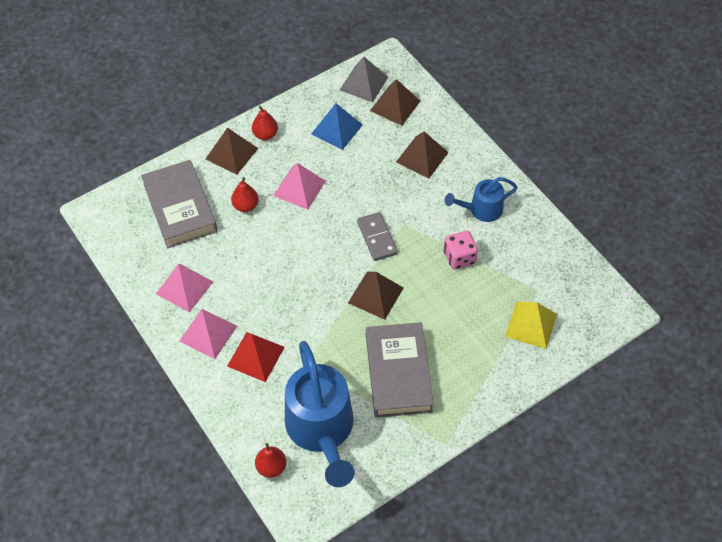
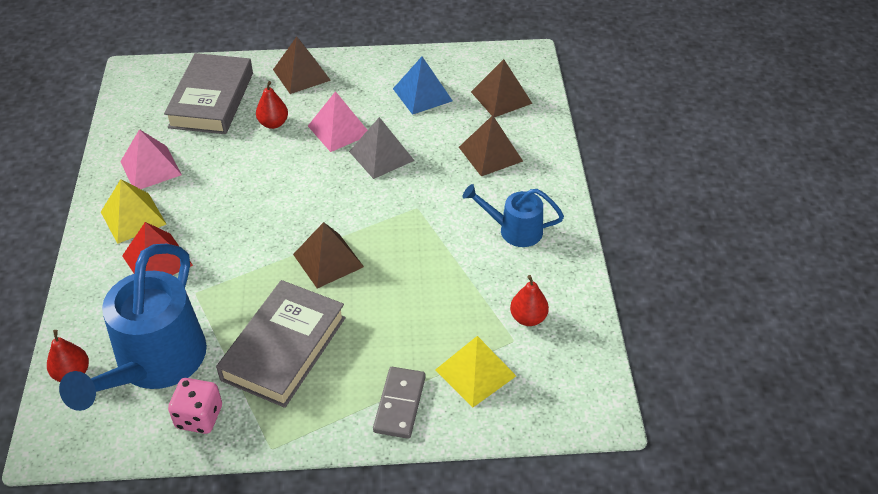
camera: 30 degrees right, 10 degrees down
pink pyramid [179,309,237,359] -> yellow pyramid [101,179,166,244]
red pear [252,106,278,140] -> red pear moved to [510,275,549,326]
grey pyramid [340,57,388,102] -> grey pyramid moved to [349,117,415,179]
grey domino [357,212,398,261] -> grey domino moved to [373,367,426,439]
pink dice [444,231,478,269] -> pink dice moved to [168,378,222,434]

